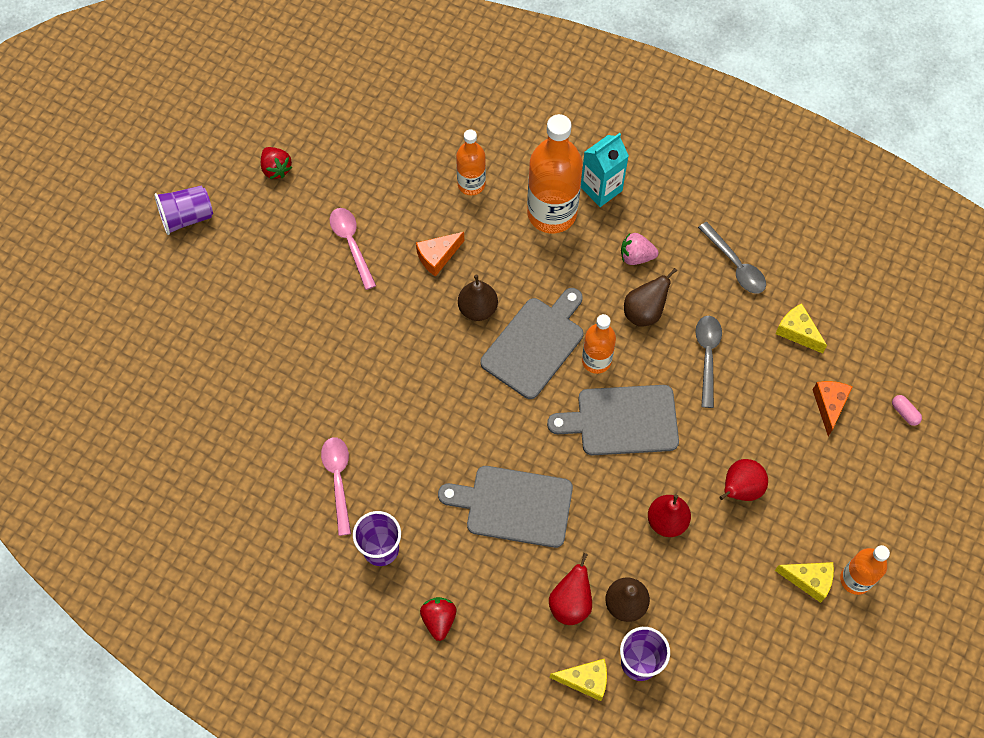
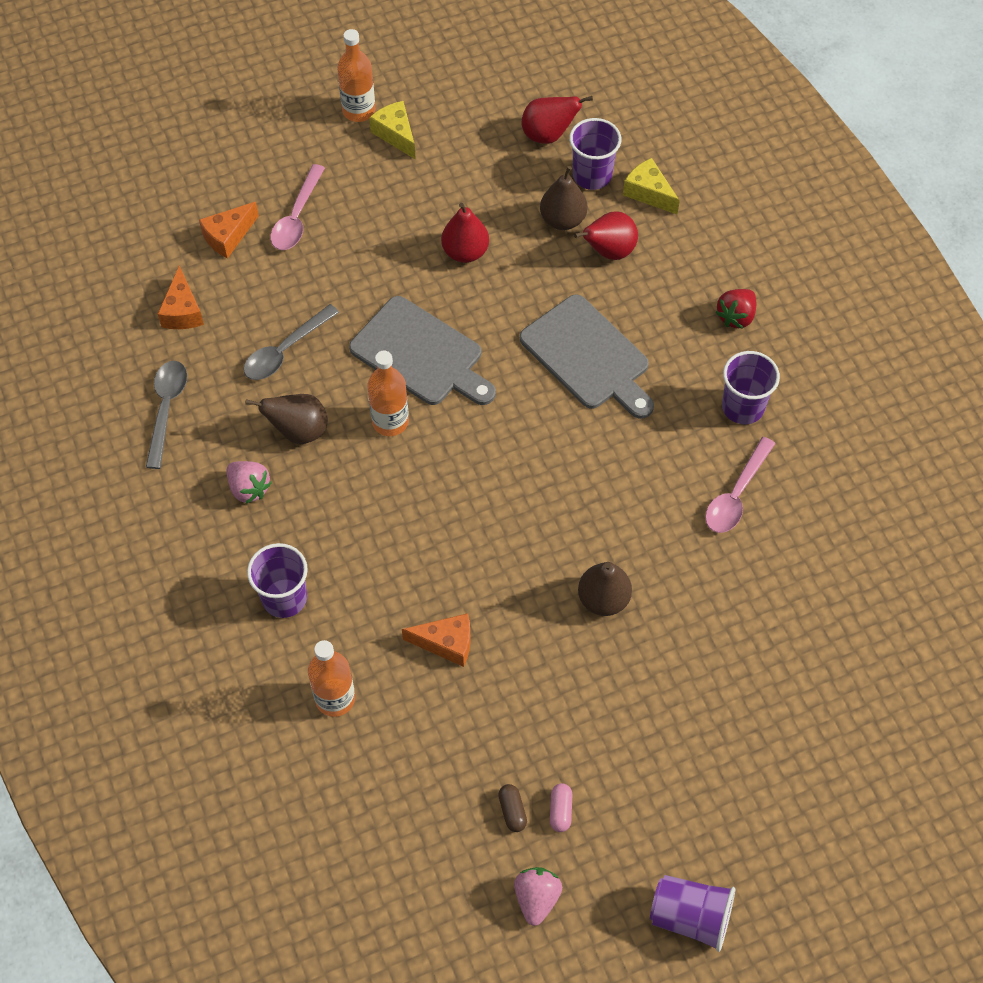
camera: 140 degrees left, 5 degrees down
red strawberry [261,147,292,179] -> pink strawberry [514,867,562,926]
pink spoon [330,208,376,290] -> pink spoon moved to [270,164,325,250]
brown pear [458,274,498,321] -> brown pear moved to [578,562,632,616]
grey cutting board [480,288,583,399] -> none
orange bottle [527,114,583,234] -> purple cup [247,543,308,618]
turquoise carton [581,133,629,207] -> none
red pear [719,459,768,501] -> red pear moved to [522,96,593,144]
yellow cheese [775,304,827,354] -> orange cheese [158,265,204,329]
pink capsule [892,395,922,426] -> pink capsule moved to [550,783,572,832]
none -> brown capsule [498,784,527,832]

